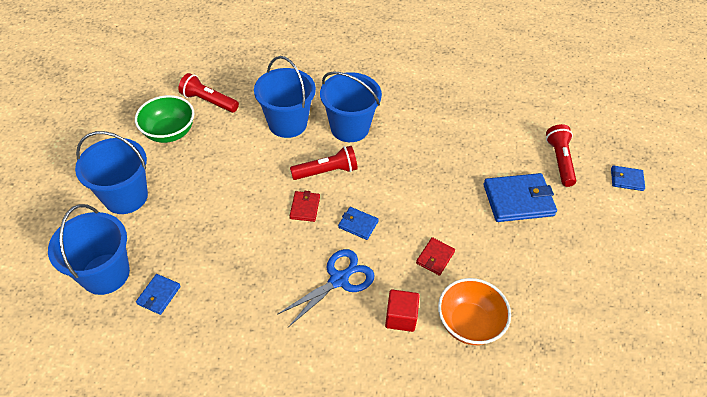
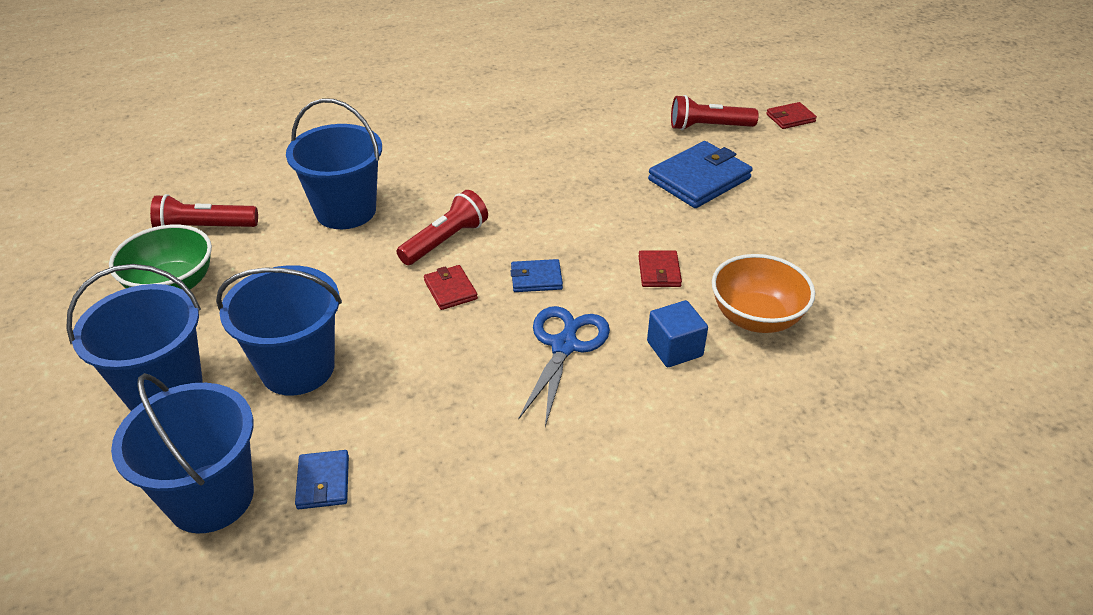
camera: 30 degrees left, 10 degrees down
blue bucket [320,71,382,142] -> blue bucket moved to [216,265,342,396]
red cube [385,289,419,332] -> blue cube [647,300,708,367]
red flashlight [546,124,576,187] -> red flashlight turned 60 degrees counterclockwise [671,95,759,130]
blue wallet [611,165,645,191] -> red wallet [766,102,817,129]

